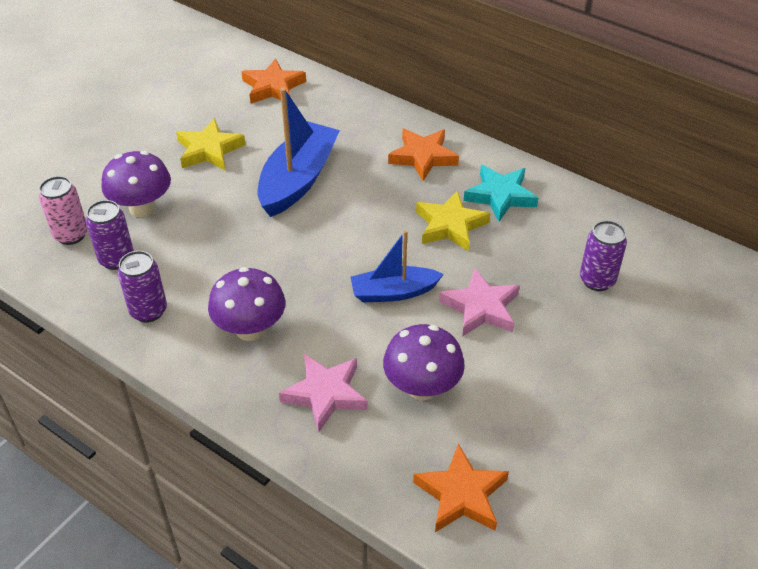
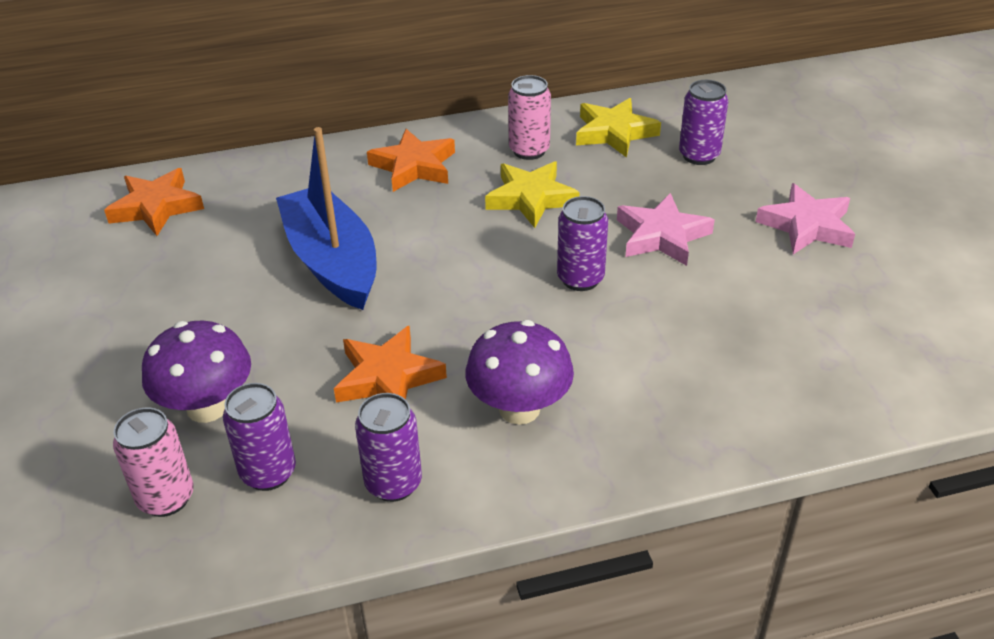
camera: 50 degrees left, 5 degrees down
yellow star [176,118,246,170] -> yellow star moved to [576,98,661,158]
pink star [279,354,368,432] -> pink star moved to [756,183,855,254]
blue boat [350,230,444,302] -> purple can [557,196,608,291]
purple mushroom [383,324,465,400] -> none
orange star [413,443,509,532] -> orange star moved to [334,326,447,403]
turquoise star [464,165,538,222] -> pink can [508,75,551,160]

